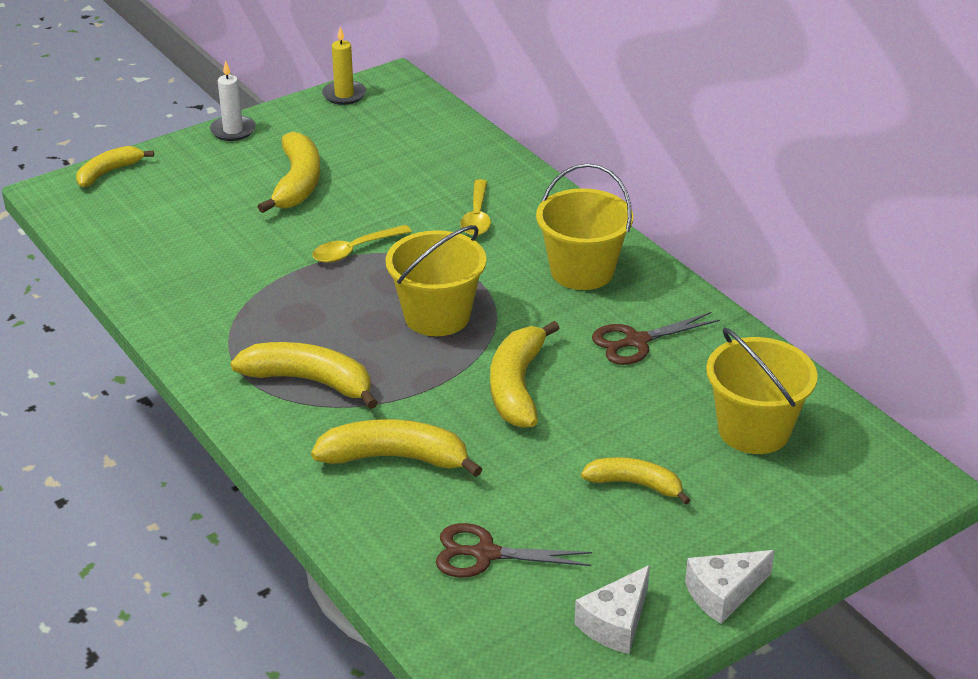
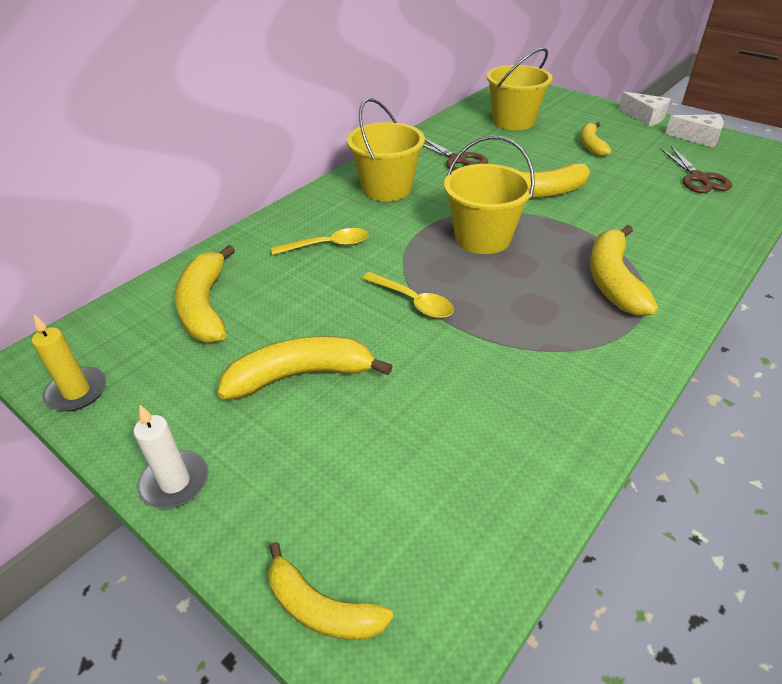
camera: 105 degrees left, 5 degrees up
yellow banana [311,419,482,477] -> yellow banana moved to [175,245,235,343]

